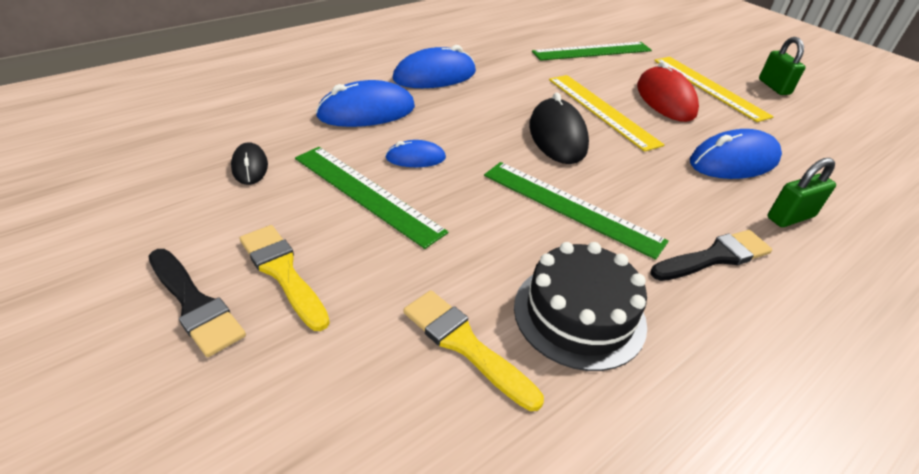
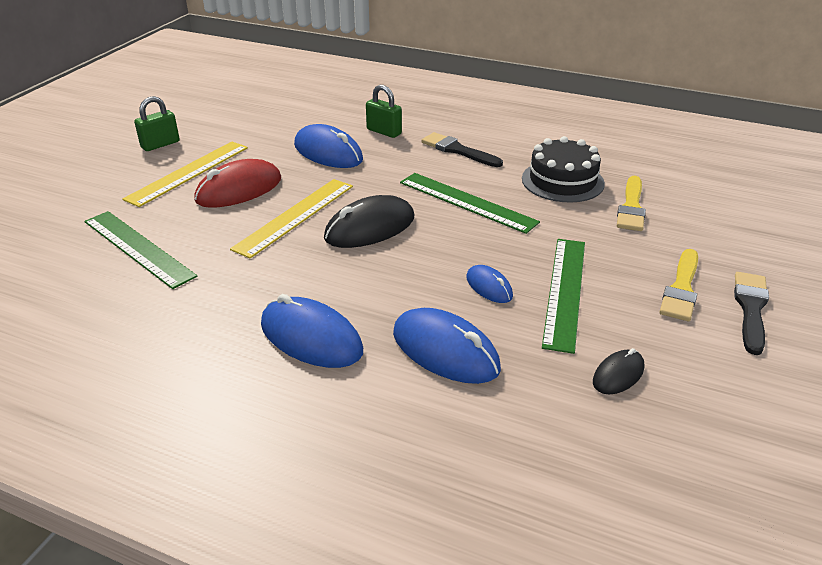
camera: 115 degrees left, 5 degrees down
green ruler [484,162,669,260] -> green ruler turned 60 degrees counterclockwise [400,173,540,234]

